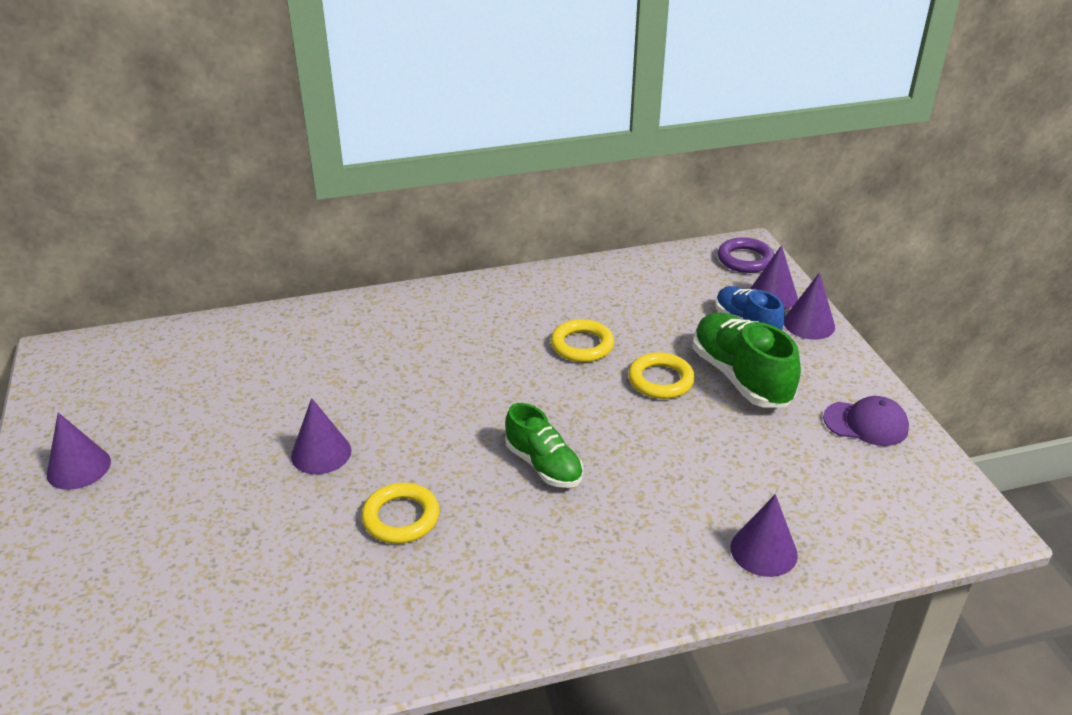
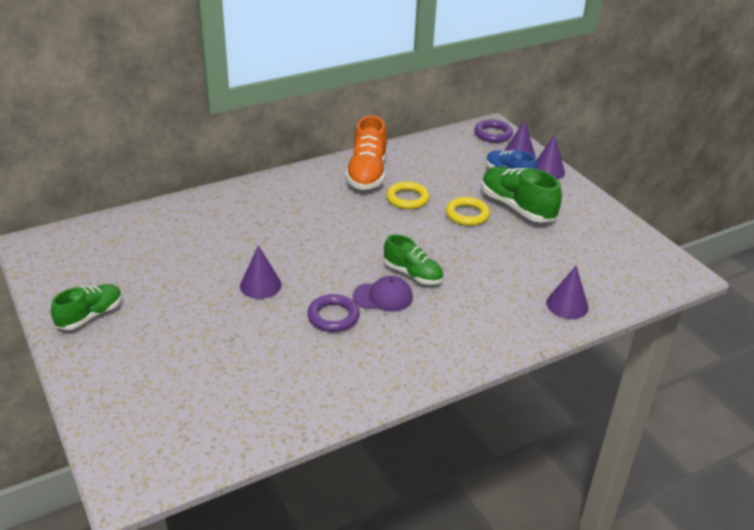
camera: 15 degrees left, 0 degrees up
purple cone [47,413,111,490] -> green shoe [51,284,122,330]
yellow ring [361,483,440,544] -> purple ring [307,294,360,332]
purple cap [823,396,909,446] -> purple cap moved to [353,276,413,312]
none -> orange shoe [346,116,387,190]

